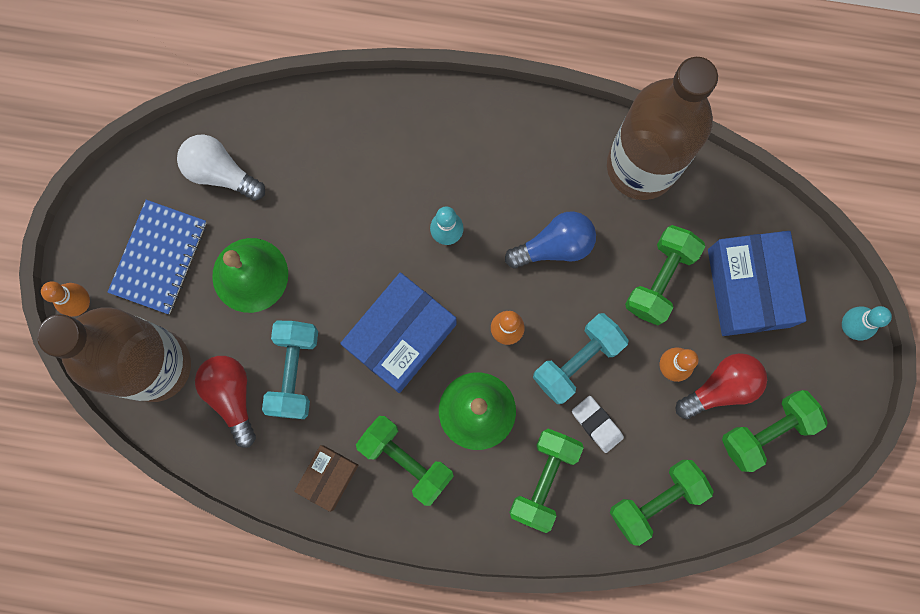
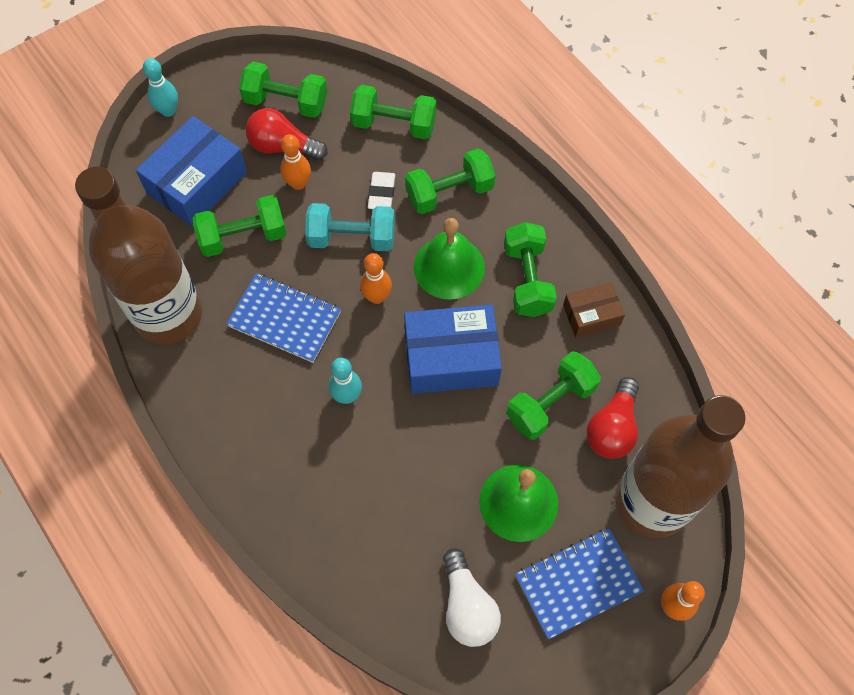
camera: 135 degrees left, 15 degrees down
turquoise dumbbell [262,321,318,419] -> green dumbbell [506,352,601,440]
blue light bulb [505,211,596,269] -> blue notebook [226,273,341,363]

